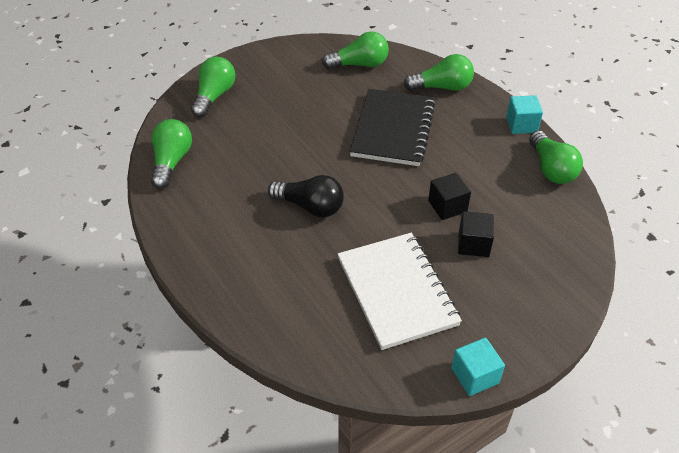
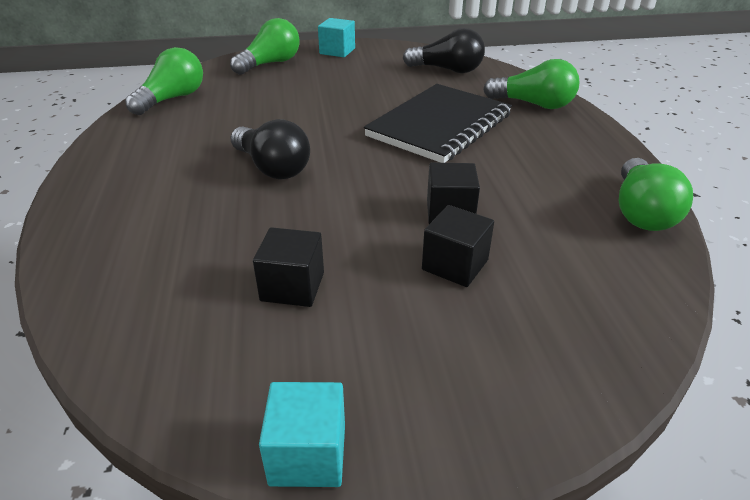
camera: 25 degrees right, 10 degrees down
green light bulb [322,32,389,69] -> black light bulb [403,28,485,73]
white notebook [338,233,462,350] -> black cube [253,227,324,307]
turquoise cube [506,95,543,134] -> turquoise cube moved to [318,18,355,57]

